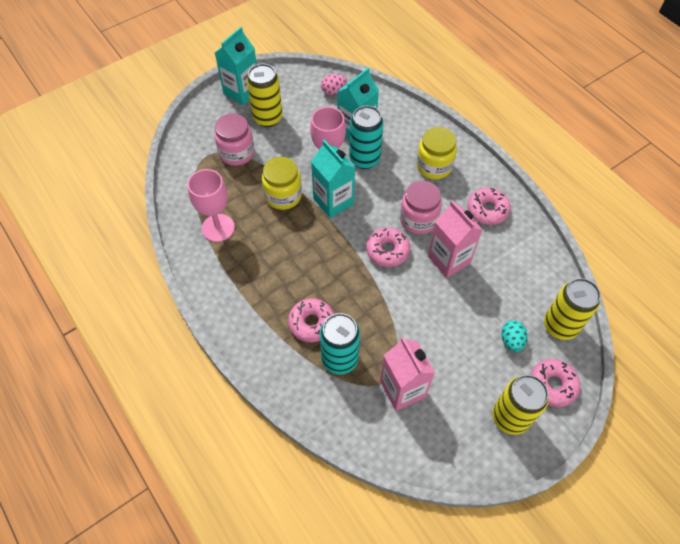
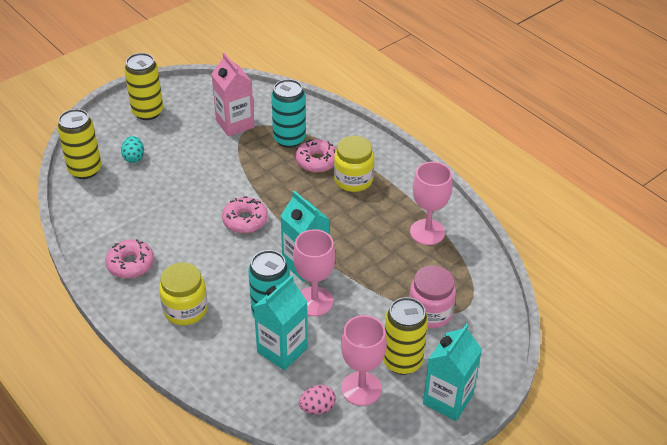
camera: 175 degrees right, 15 degrees down
yellow jar [262,157,302,210] -> yellow jar moved to [334,136,374,192]
pink jar [400,181,442,234] -> none
pink carton [428,200,483,278] -> none
pink donut [530,359,580,407] -> none
none -> pink goblet [341,315,387,406]

